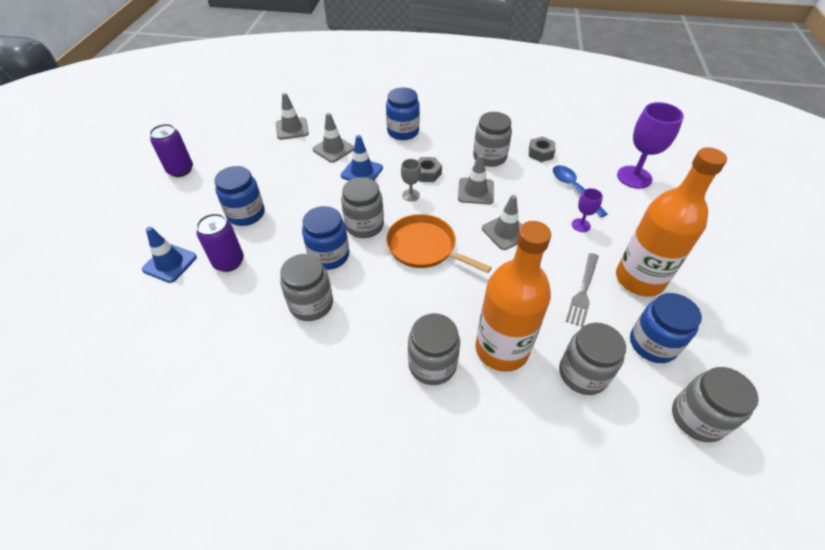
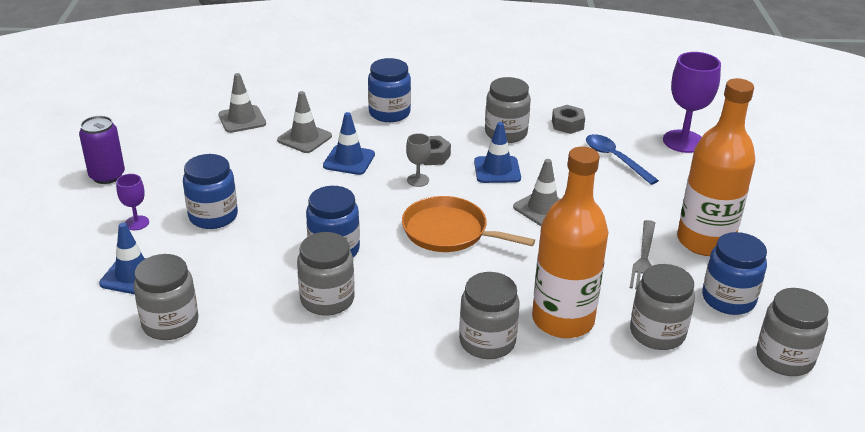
camera: 10 degrees left, 15 degrees down
purple can [196,213,244,272] -> none
grey jar [341,177,384,238] -> grey jar moved to [133,254,198,340]
grey traffic cone [458,154,494,204] -> blue traffic cone [474,122,521,183]
purple goblet [572,188,603,232] -> purple goblet moved to [116,174,149,230]

